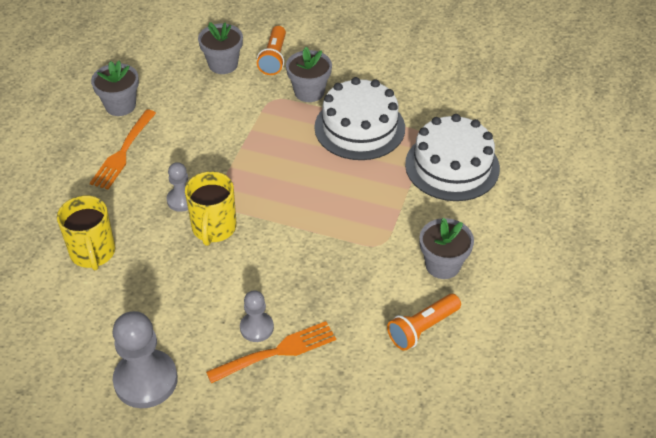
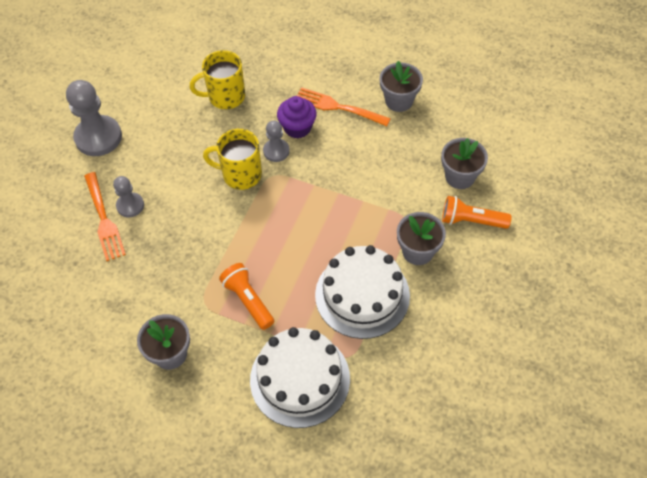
camera: 95 degrees right, 10 degrees up
orange flashlight [387,294,461,351] -> orange flashlight moved to [219,263,274,330]
none -> purple cupcake [277,96,317,138]

